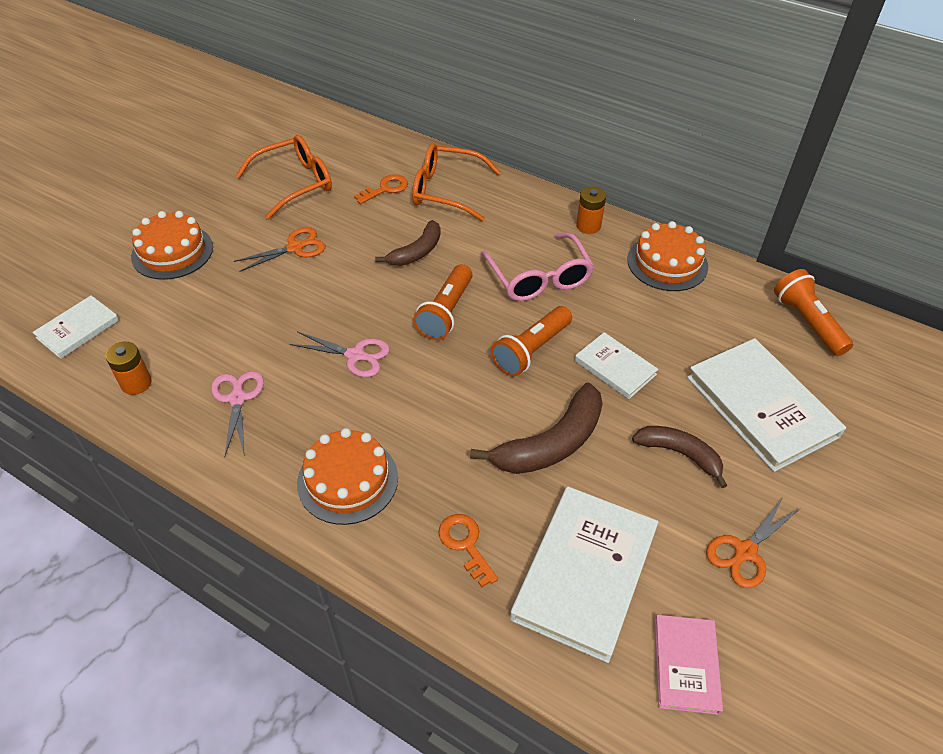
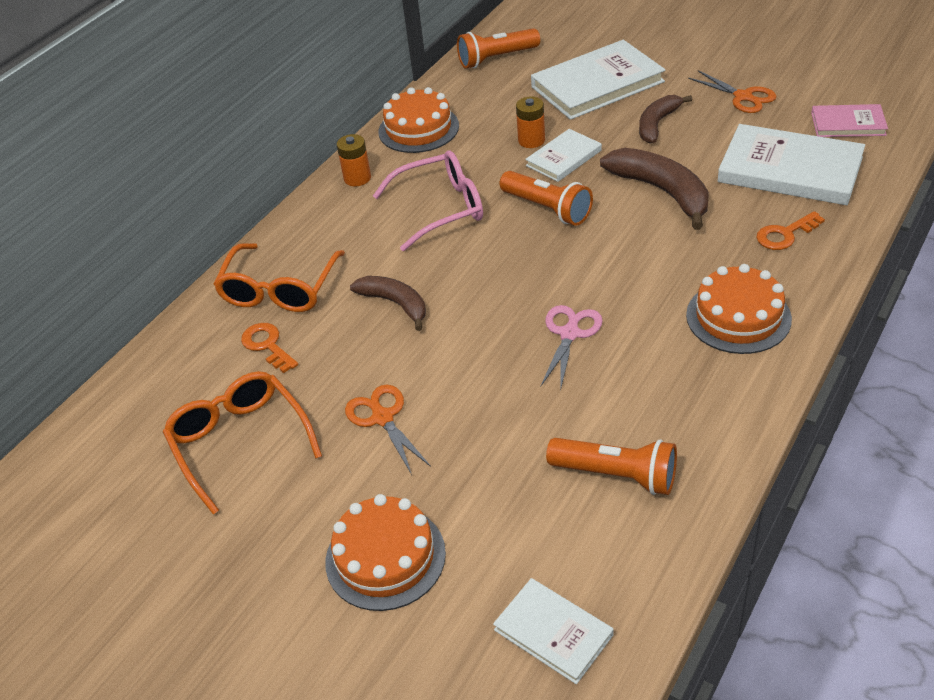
camera: 85 degrees left, 5 degrees down
orange battery [106,342,152,395] -> orange battery moved to [516,96,545,148]
pink scissors [211,371,264,456] -> none
orange flashlight [413,264,472,340] -> orange flashlight moved to [546,438,677,495]

